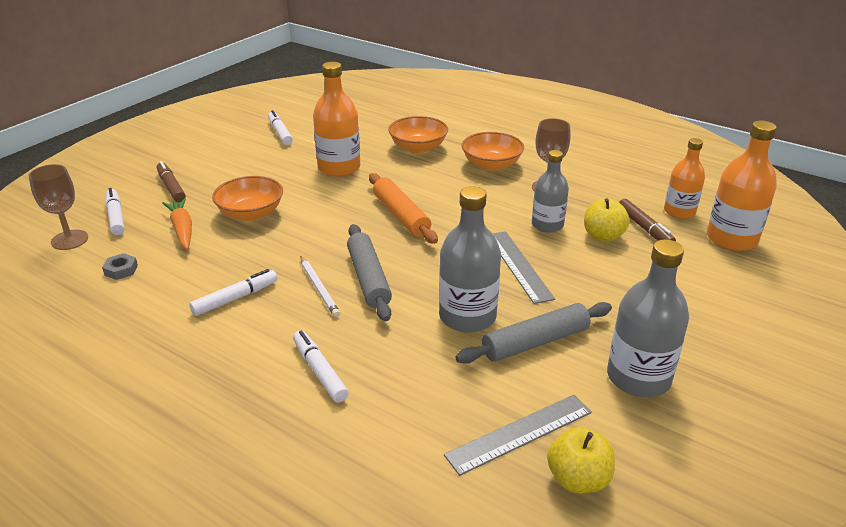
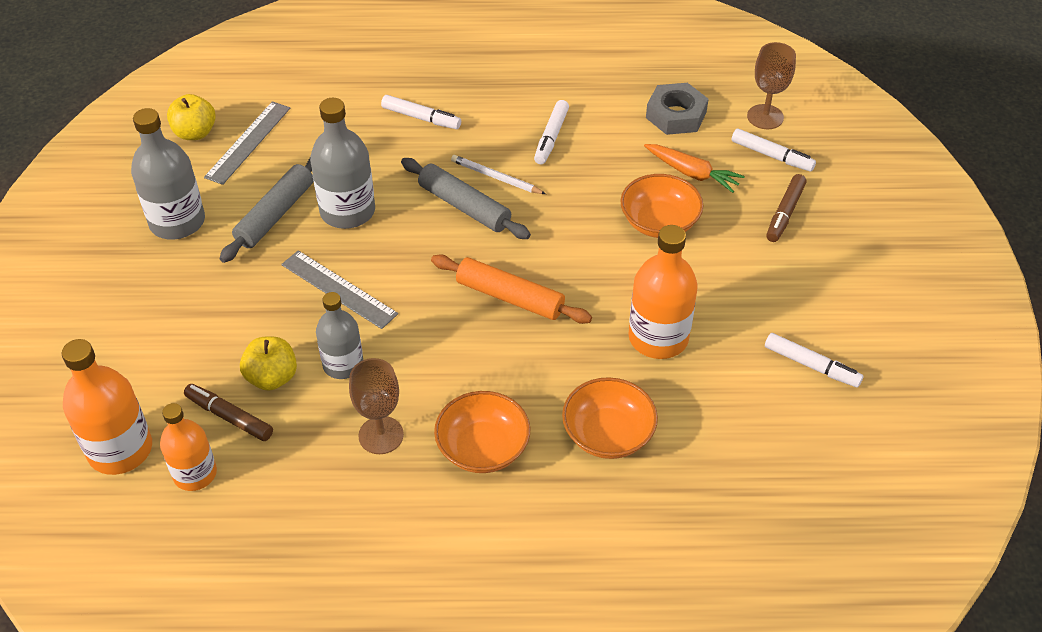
camera: 145 degrees right, 15 degrees up
grey nut [102,253,138,280] -> grey nut [646,83,708,135], size x1.93
brown marker [157,161,186,202] -> brown marker turned 90 degrees clockwise [766,174,807,242]

